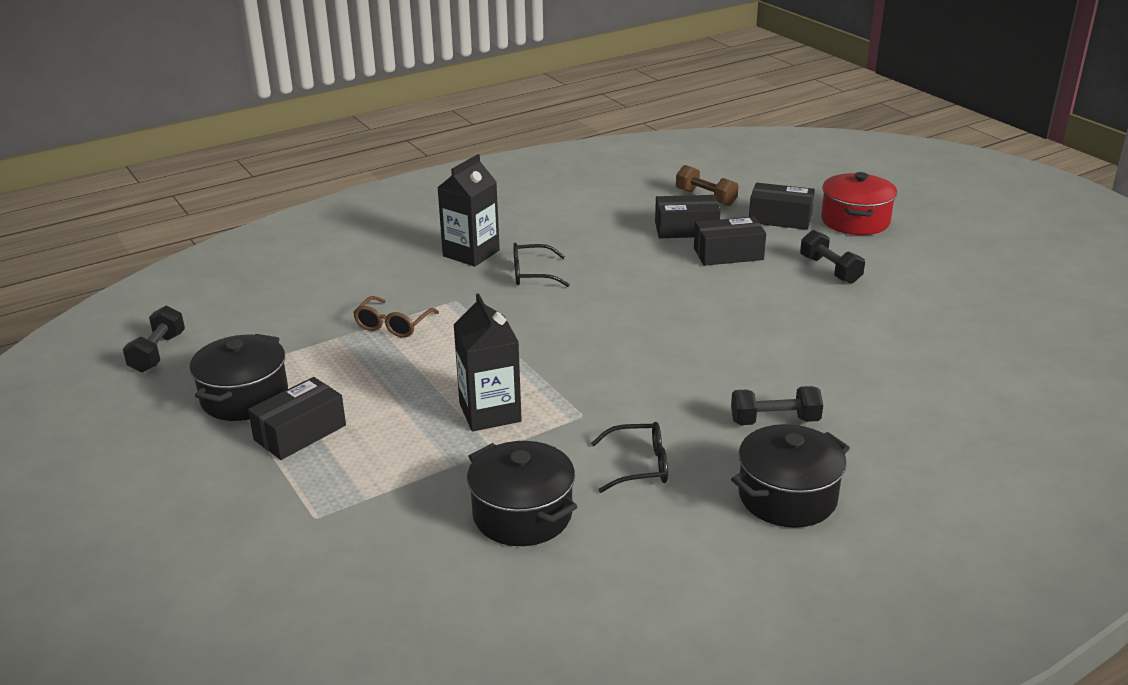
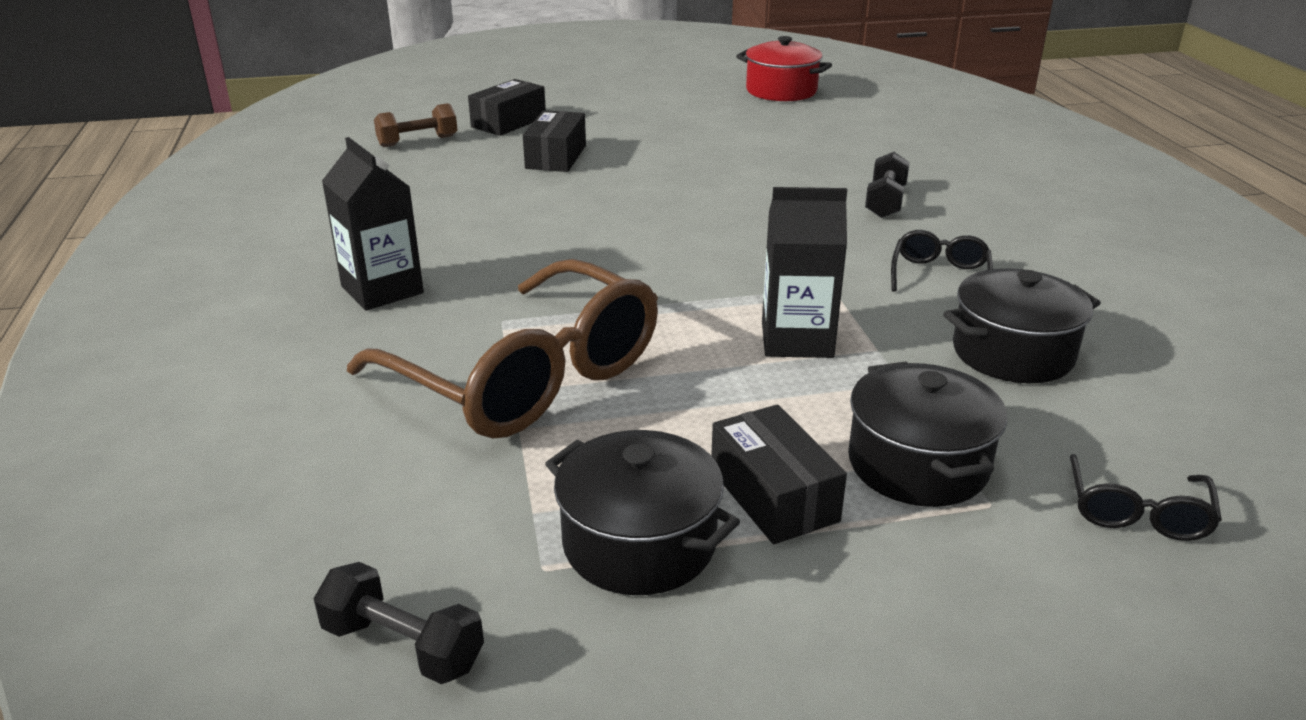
camera: 70 degrees left, 0 degrees up
brown glasses [353,296,439,338] -> brown glasses [347,259,658,439], size x2.35
black glasses [513,243,570,287] -> black glasses moved to [1070,454,1222,541]
black box [655,195,720,238] -> none
black pot [731,424,850,528] -> black pot moved to [848,361,1007,507]
black dumbbell [800,230,865,284] -> none
red pot [821,172,897,235] -> red pot moved to [736,36,832,101]

